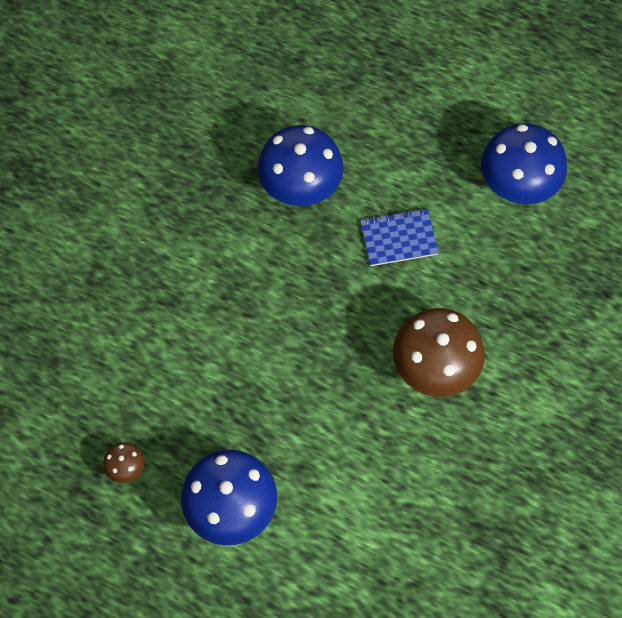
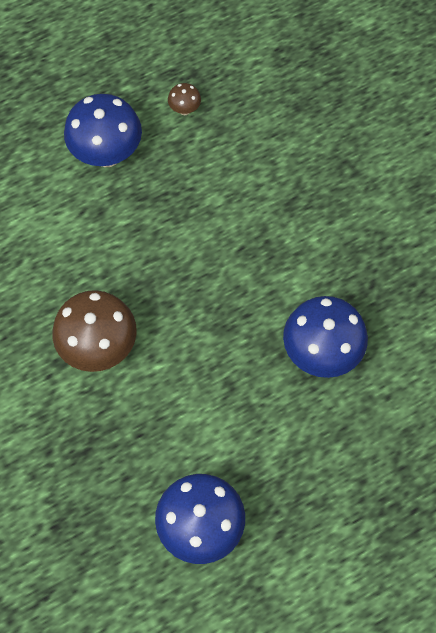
camera: 125 degrees right, 0 degrees up
blue notebook [360,208,439,266] -> none

